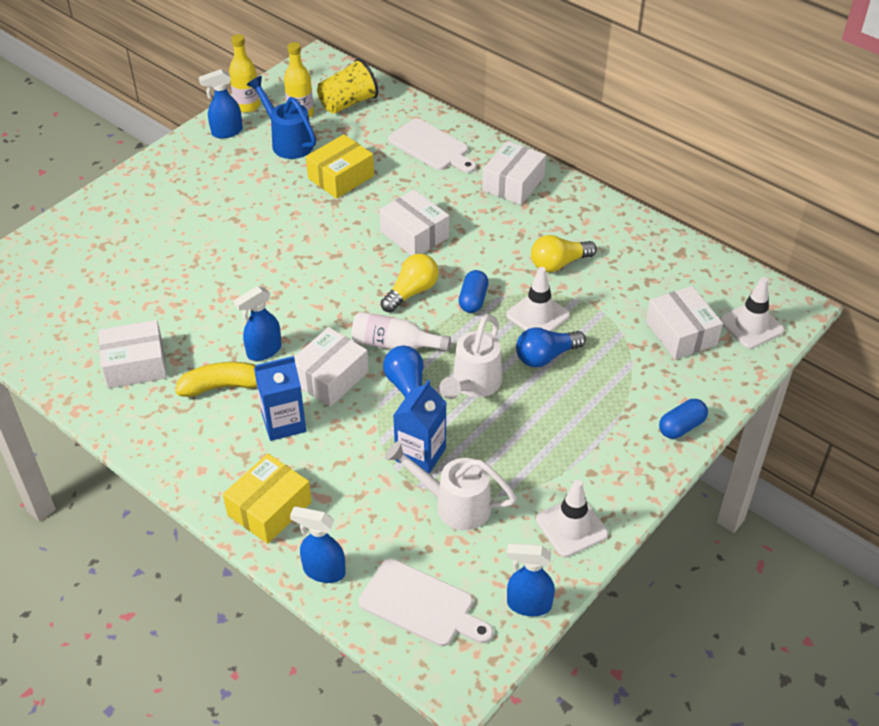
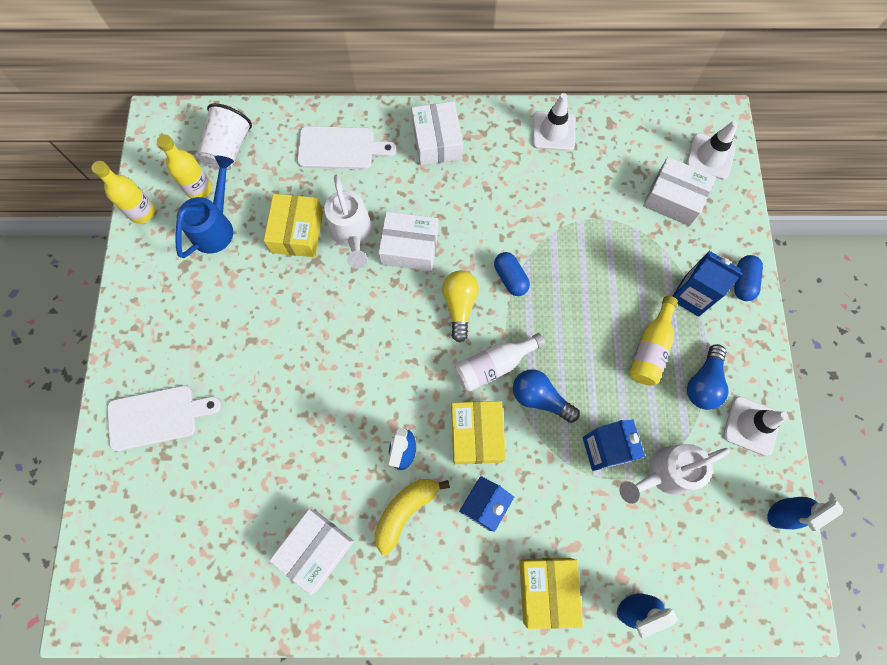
camera: 40 degrees left, 25 degrees up
blue spray bottle [199,69,243,139] -> none
blue watering can [247,76,316,159] -> blue watering can turned 105 degrees clockwise [175,156,234,258]
white box [294,327,369,407] -> yellow box [451,401,506,464]
yellow cup [317,59,378,114] -> white cup [196,103,252,170]
white cutting board [359,558,493,646] -> white cutting board moved to [107,385,221,451]
white watering can [439,315,502,399] -> white watering can moved to [324,174,372,269]
white traffic cone [506,267,570,331] -> white traffic cone moved to [532,93,576,151]
blue light bulb [516,327,586,367] -> blue light bulb moved to [687,344,729,410]
yellow light bulb [531,235,597,272] -> none
none -> yellow bottle [629,296,678,386]
none -> blue carton [672,251,743,317]

